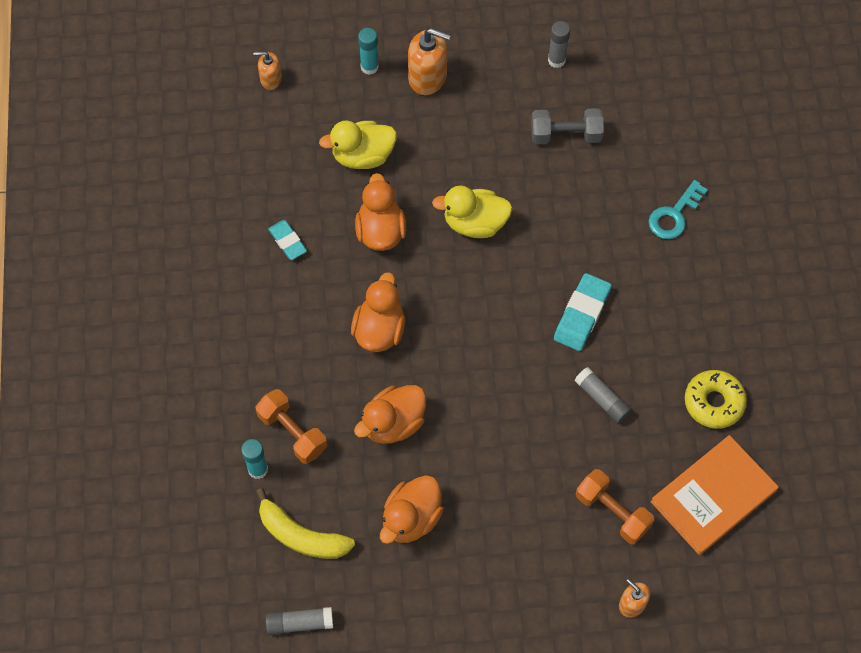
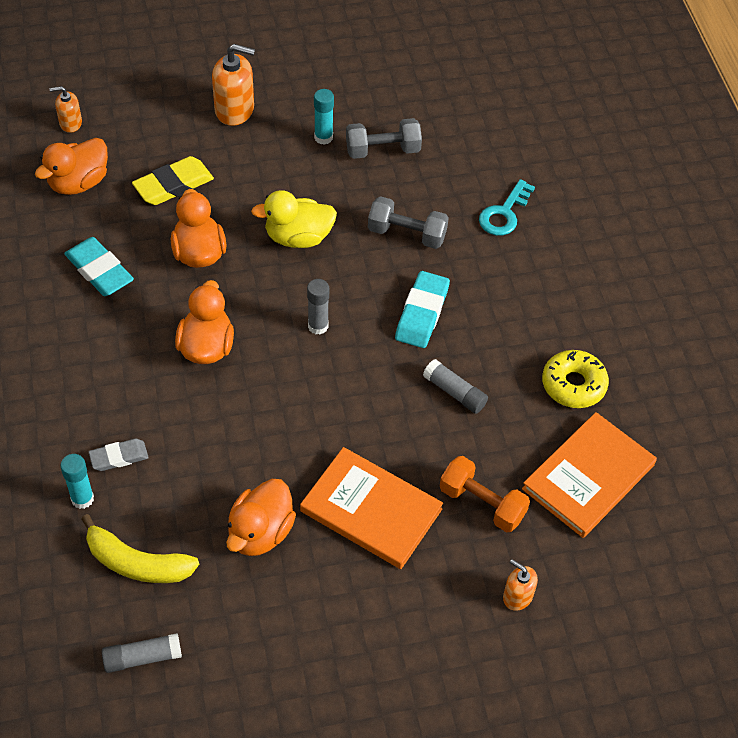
camera: 10 degrees left, 10 degrees down
orange dumbbell [255,389,327,464] -> grey eraser [89,439,149,471]
turquoise eraser [268,220,307,260] -> turquoise eraser [64,237,134,296], size x1.59
yellow duck [319,121,397,169] -> yellow eraser [132,156,214,205]
orange duck [354,385,426,444] -> orange duck moved to [35,138,108,195]
turquoise glue stick [358,28,379,75] -> turquoise glue stick moved to [314,89,334,145]
grey glue stick [548,21,570,68] -> grey glue stick moved to [307,279,329,335]
none -> orange book [300,447,443,569]
none -> grey dumbbell [368,196,449,249]

